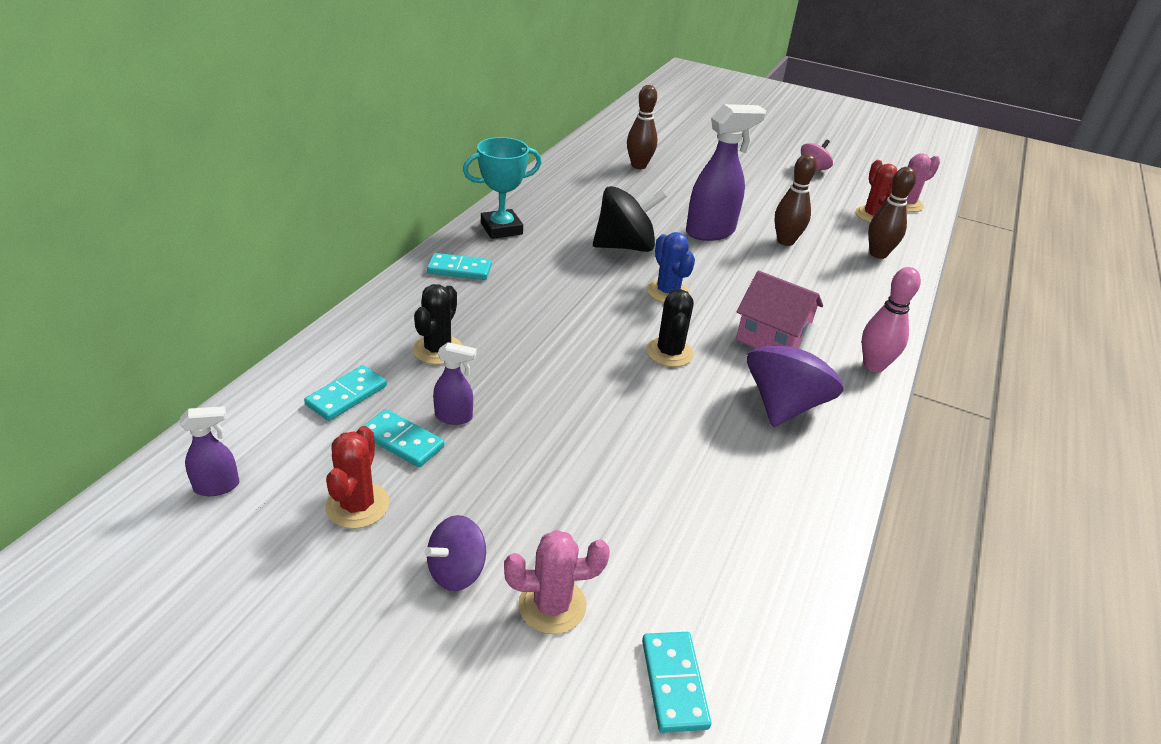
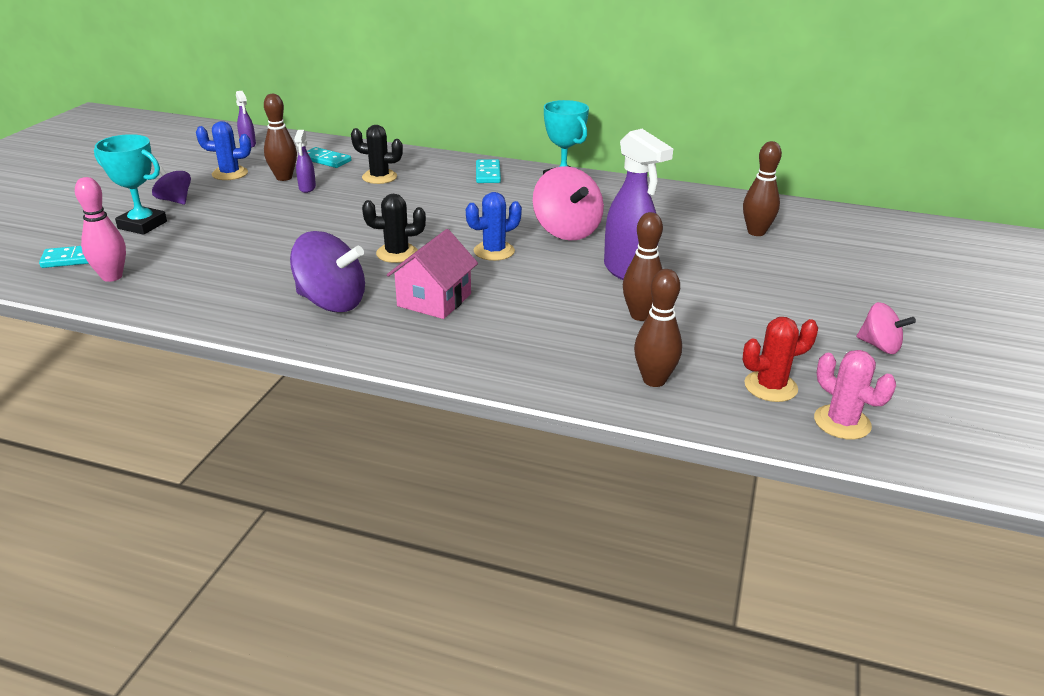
camera: 85 degrees right, 5 degrees down
red cactus [326,426,390,529] -> blue cactus [196,121,251,180]
turquoise domino [363,409,445,467] -> brown bowling pin [264,94,297,181]
pink cactus [504,530,610,634] -> turquoise trophy [94,134,167,235]
black spinning top [593,186,666,252] -> pink spinning top [533,166,604,241]
pink bowling pin [862,267,921,372] -> pink bowling pin moved to [75,177,126,282]

